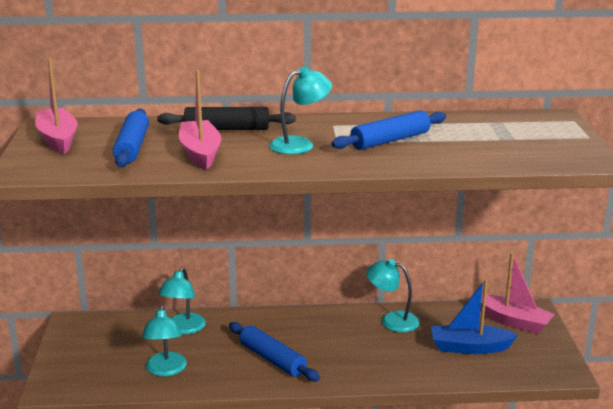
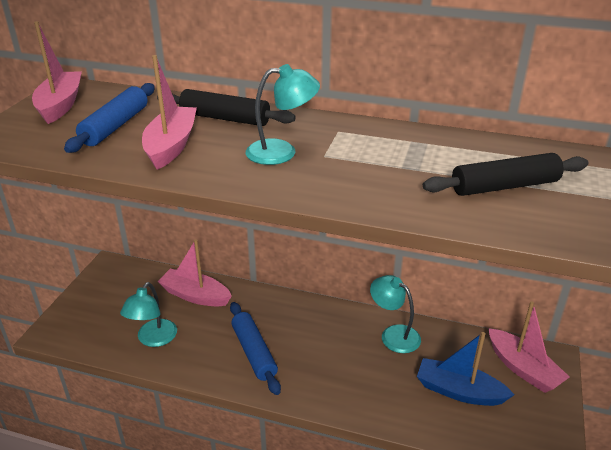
camera: 20 degrees right, 10 degrees up
turquoise lamp [158,267,206,334] -> pink boat [157,239,232,306]
blue rolling pin [331,110,446,150] -> none
none -> black rolling pin [423,153,588,196]

